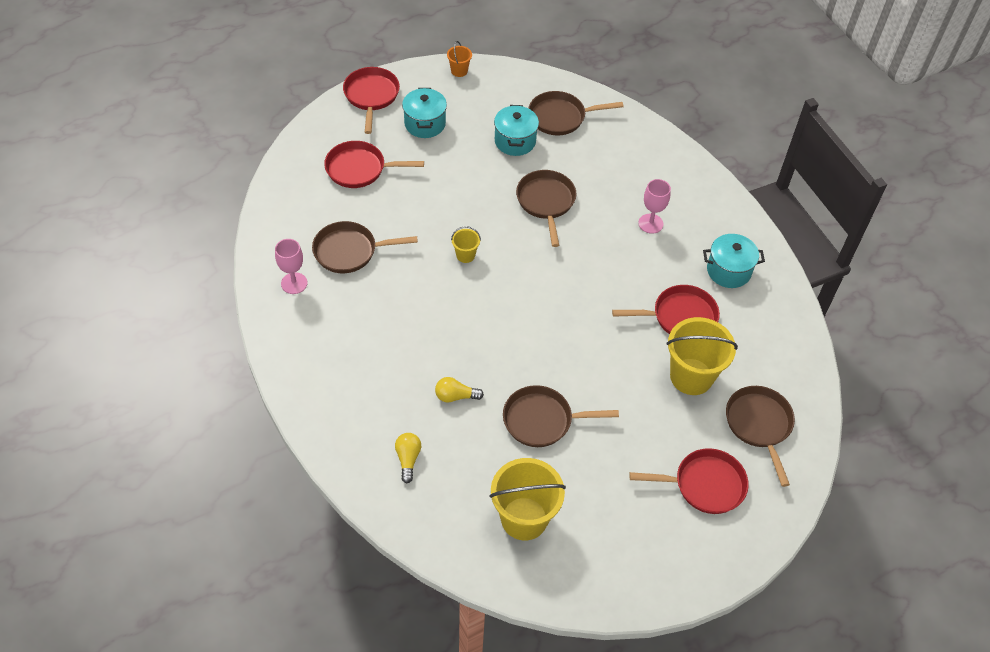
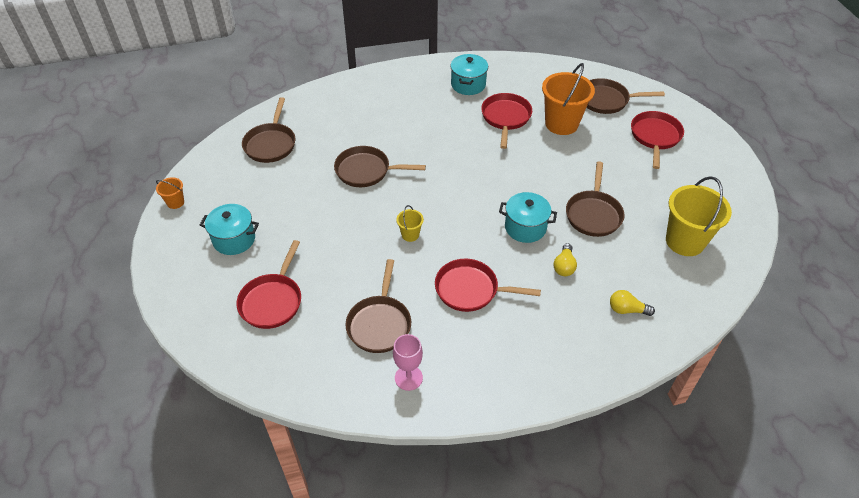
camera: 75 degrees left, 5 degrees down
red pan [343,67,400,134] -> red pan moved to [435,259,541,312]
turquoise pot [494,105,539,156] -> turquoise pot moved to [499,192,557,243]
pink goblet [638,179,671,234] -> none
yellow bucket [666,317,738,395] -> orange bucket [542,63,595,135]

